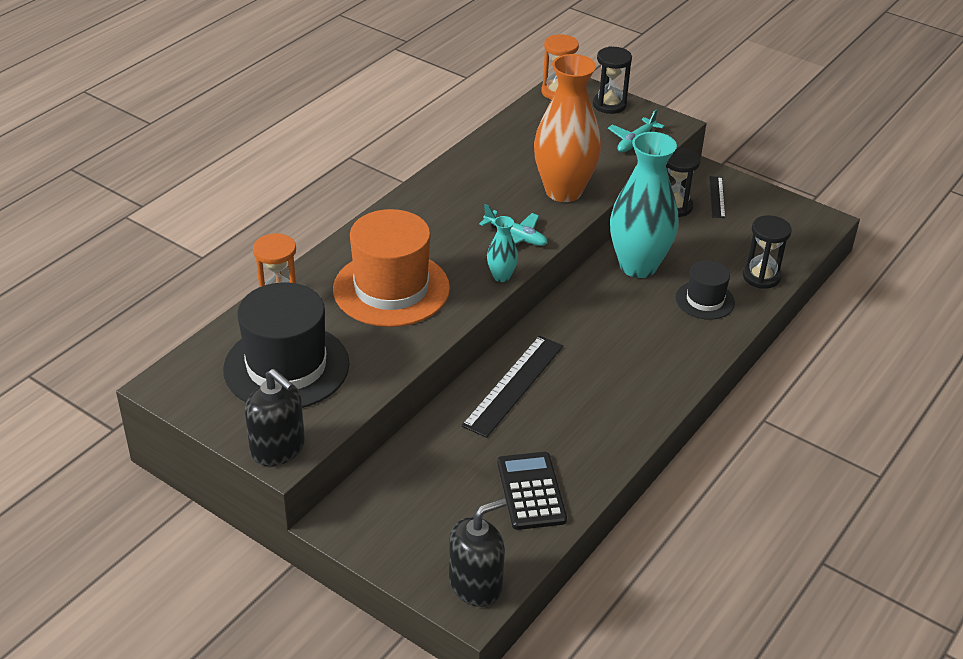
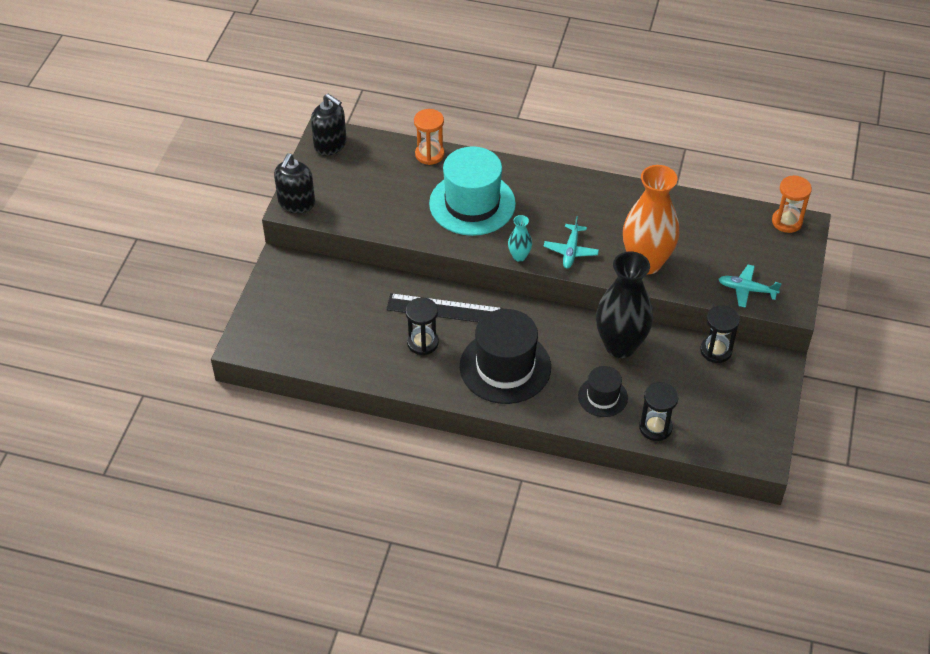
camera: 70 degrees right, 10 degrees up
black hat [223,282,350,408] -> black hat moved to [460,309,551,404]
orange hat [333,209,450,327] -> turquoise hat [429,146,516,236]
black soap dispenser [449,498,507,607] -> black soap dispenser moved to [311,94,347,156]
black calculator [497,452,567,530] -> none
black hourglass [593,46,632,114] -> black hourglass moved to [405,298,439,355]
turquoise vase [610,132,679,278] -> black vase [596,251,653,358]
black ruler [709,176,725,218] -> none

